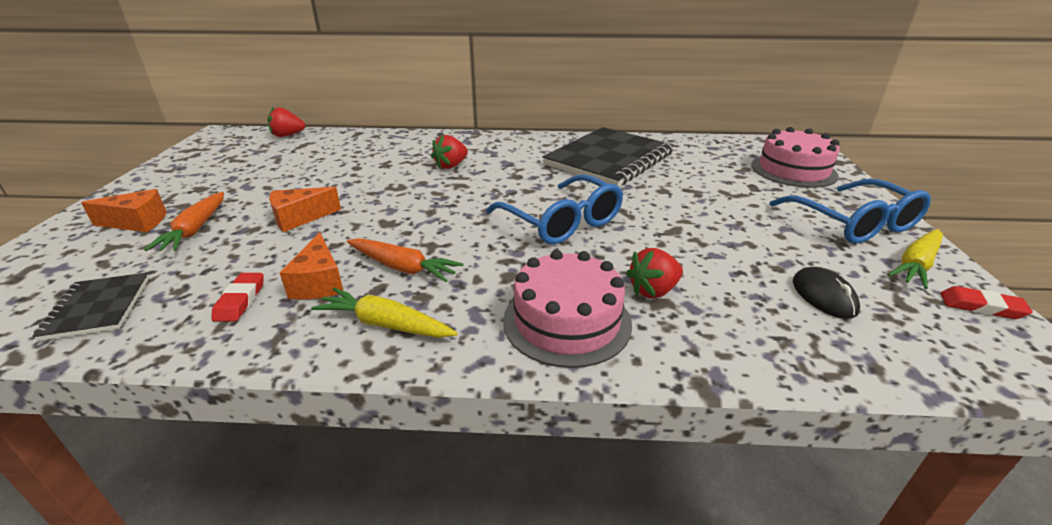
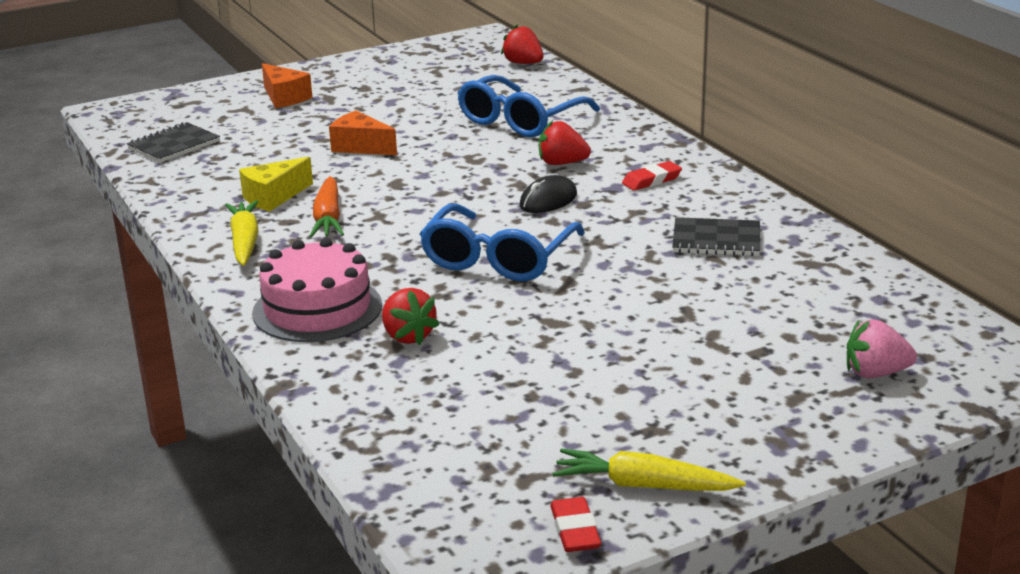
camera: 60 degrees right, 5 degrees down
orange carrot [144,192,224,251] -> none
red eraser [211,273,264,322] -> red eraser moved to [622,161,682,191]
orange cheese [280,232,343,299] -> yellow cheese [239,157,313,212]
black notebook [542,127,674,187] -> black notebook [672,217,760,256], size x0.49
red strawberry [626,248,683,299] -> red strawberry turned 150 degrees counterclockwise [382,288,439,345]
pink cake [751,127,840,188] -> pink strawberry [847,319,917,378]
blue glasses [769,179,931,244] -> blue glasses moved to [457,75,600,137]
black mouse [793,267,860,319] -> black mouse moved to [519,175,577,213]

